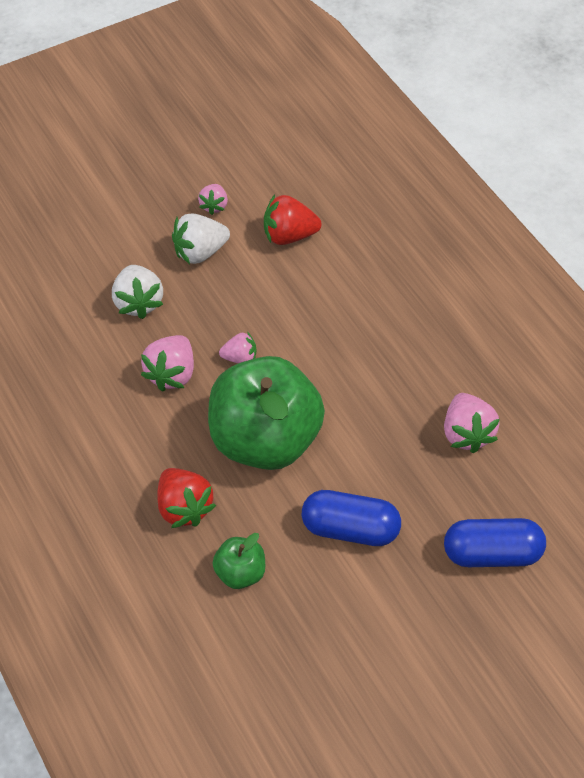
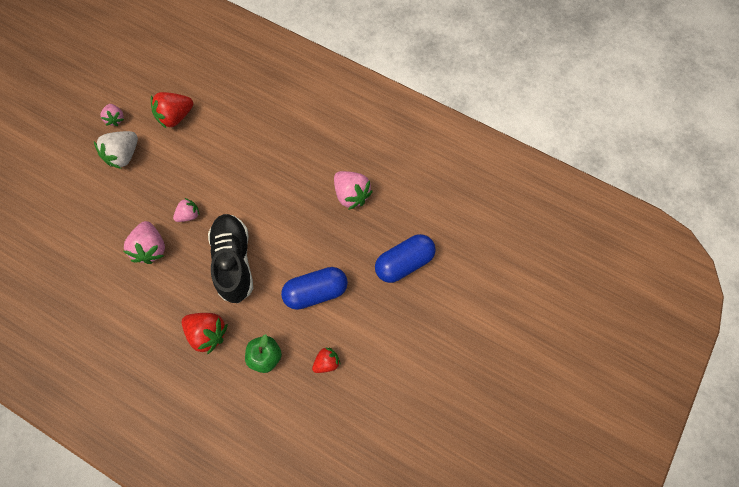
camera: 30 degrees left, 15 degrees up
white strawberry [112,265,163,319] -> none
green apple [208,356,325,470] -> black shoe [208,214,253,303]
none -> red strawberry [312,347,340,373]

